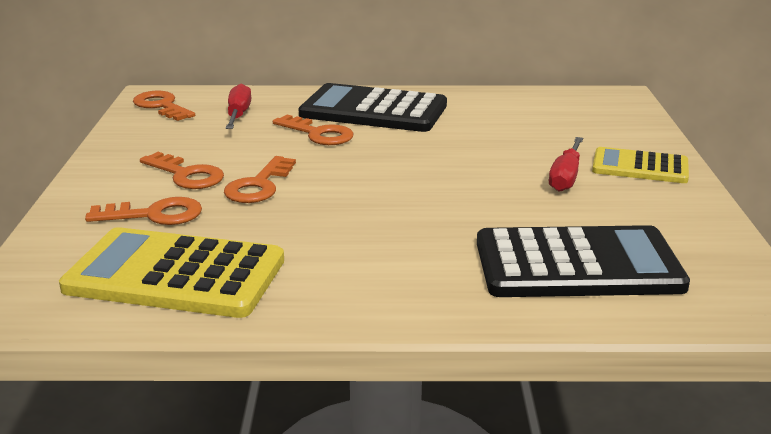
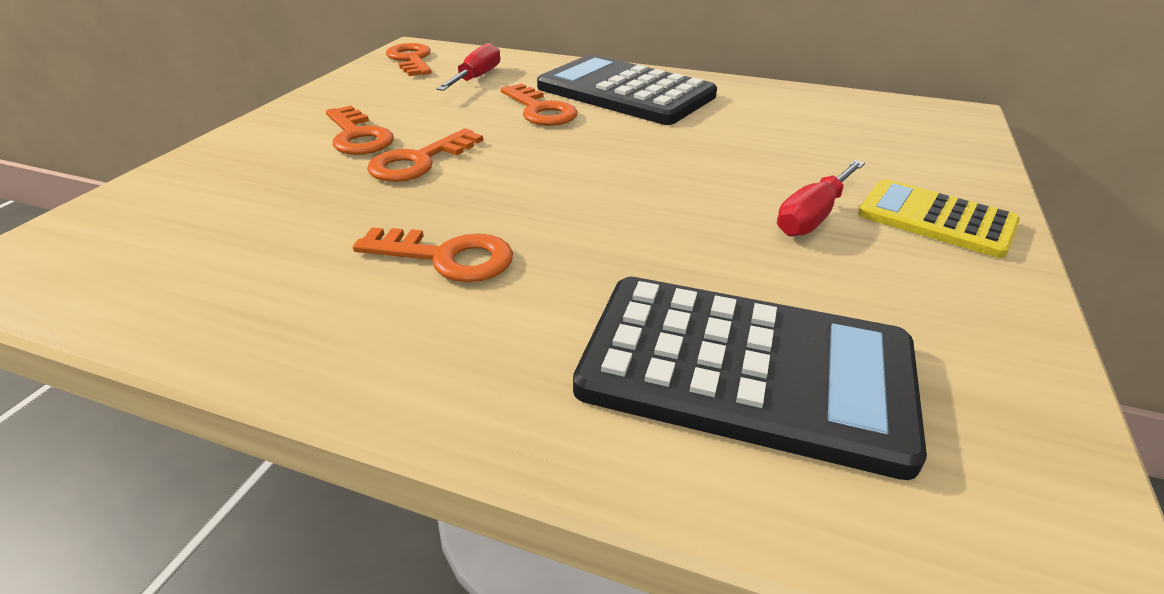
camera: 20 degrees right, 10 degrees up
yellow calculator [59,227,284,318] -> none
orange key [85,197,202,225] -> orange key moved to [353,227,513,282]

